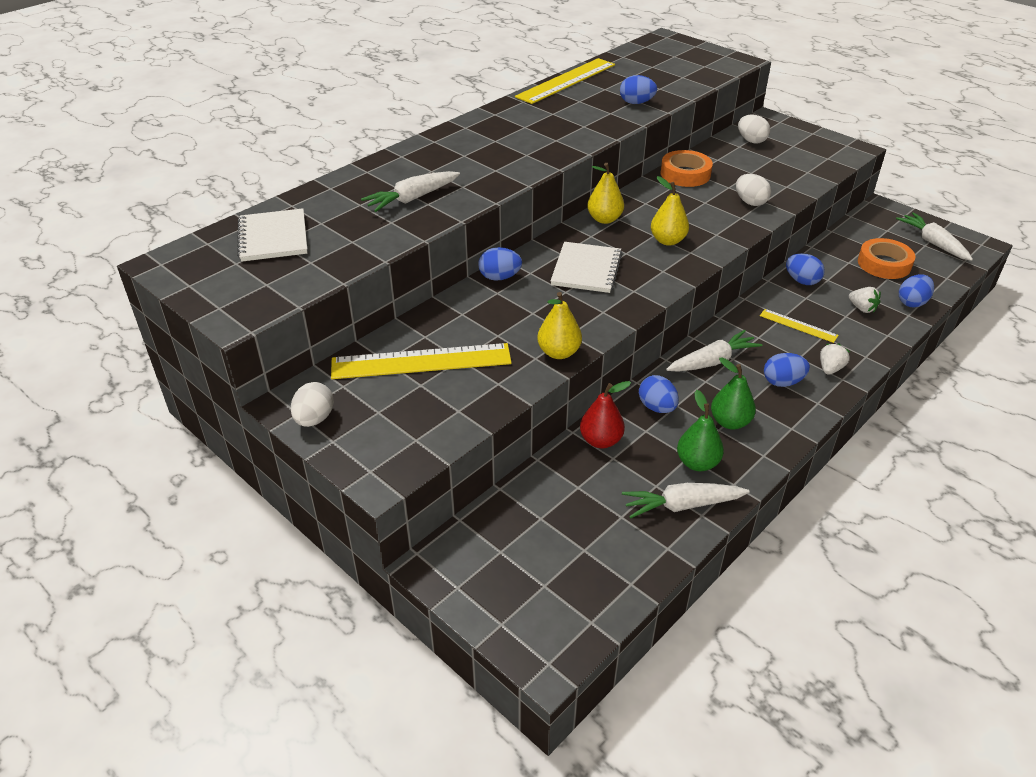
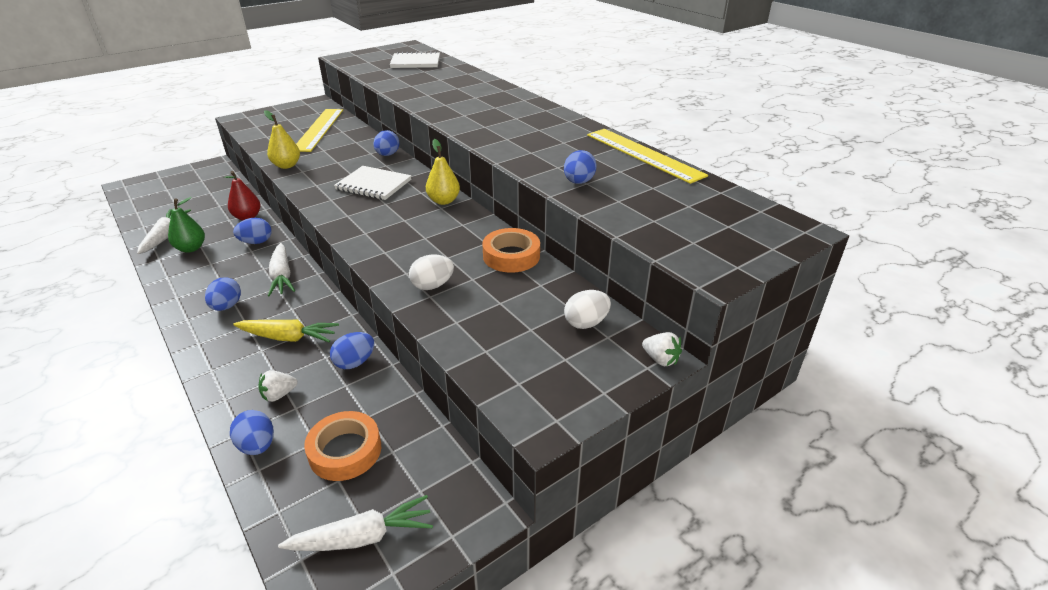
camera: 100 degrees right, 5 degrees down
white egg [291,382,334,427] -> none
white carrot [361,171,460,212] -> none
yellow pear [651,176,689,246] -> none
green pear [711,357,756,430] -> none
yellow ruler [760,309,839,343] -> yellow carrot [233,320,339,342]
white strawberry [820,343,850,375] -> white strawberry moved to [642,332,682,366]

